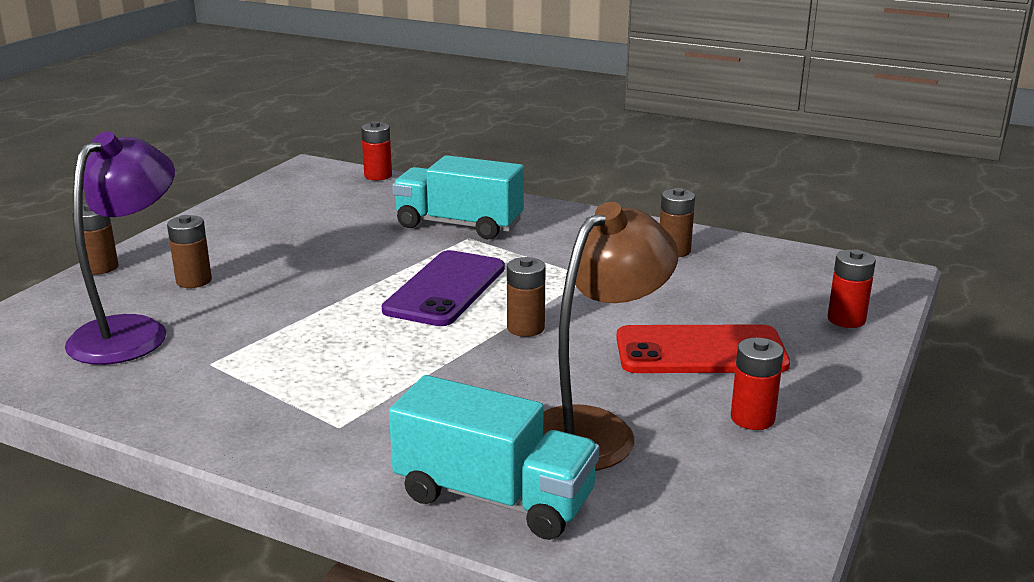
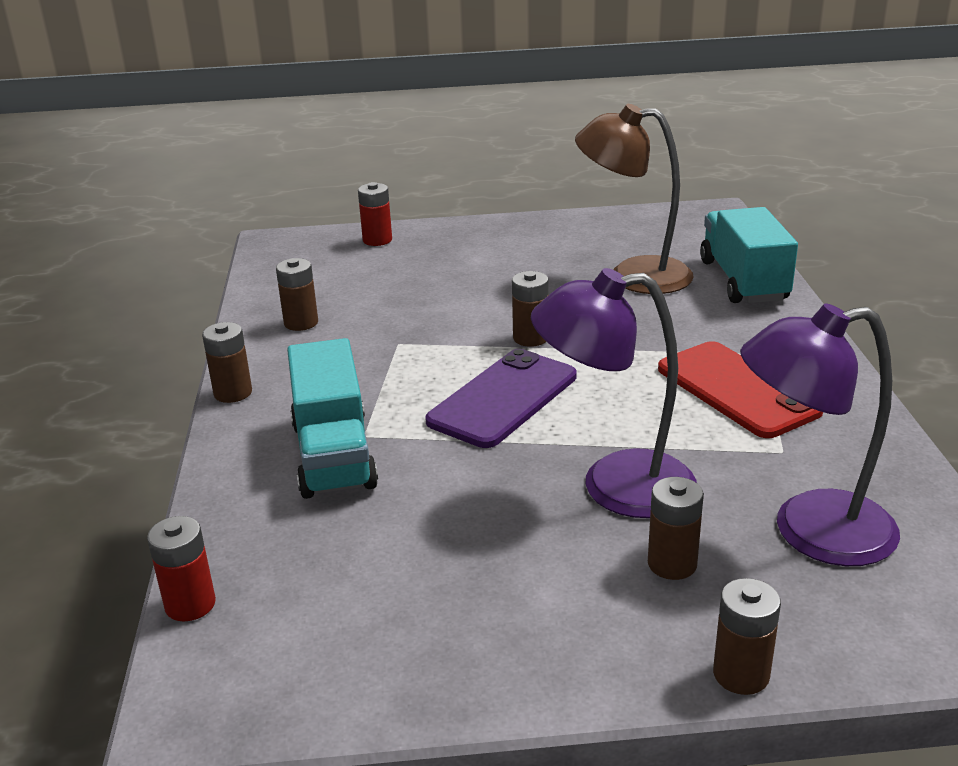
camera: 120 degrees left, 5 degrees up
purple phone [381,250,505,326] -> purple phone turned 45 degrees counterclockwise [425,349,577,448]
red phone [616,324,790,373] -> red phone moved to [658,341,823,438]
red battery [731,337,784,430] -> none
none -> brown battery [202,322,252,403]
none -> purple lamp [531,268,697,518]

